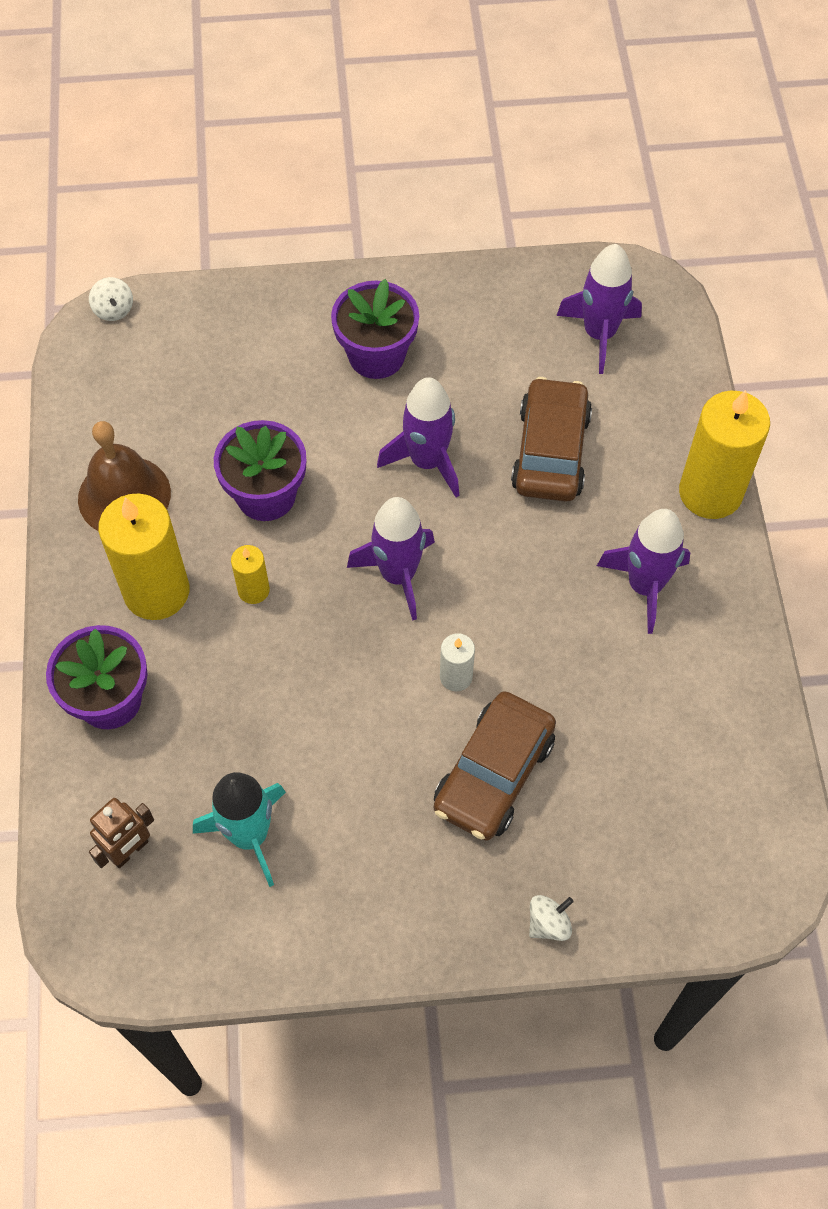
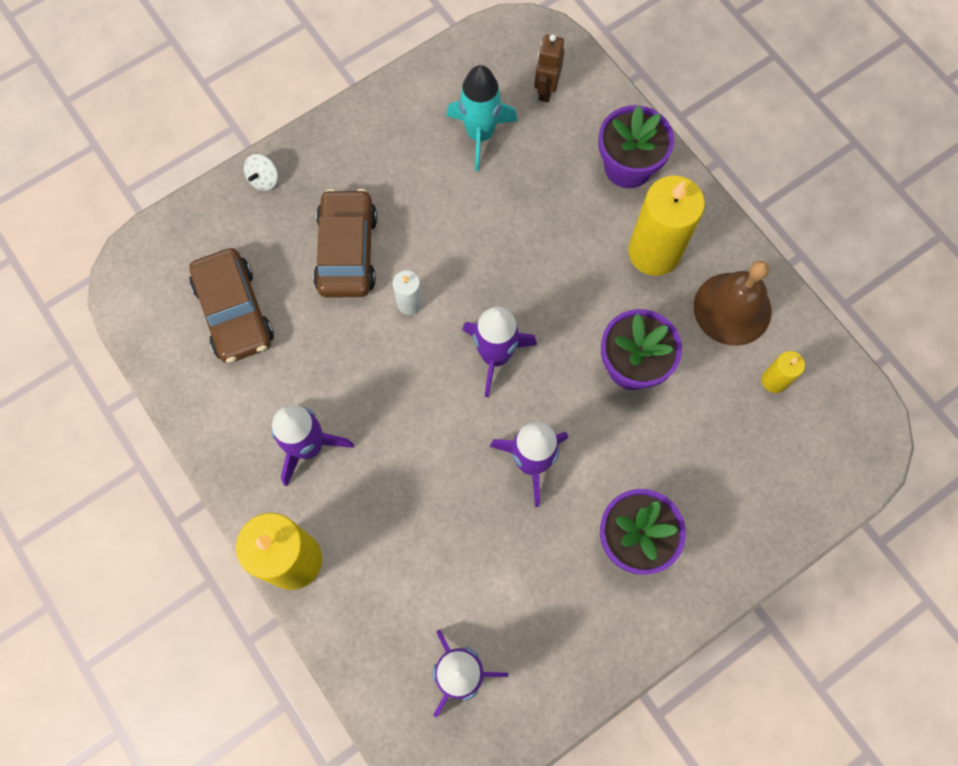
camera: 150 degrees right, 10 degrees up
white spinning top [89,277,133,321] -> none
yellow candle [231,545,270,604] -> yellow candle moved to [761,351,805,393]
brown car [511,377,592,502] -> brown car moved to [189,248,274,363]

